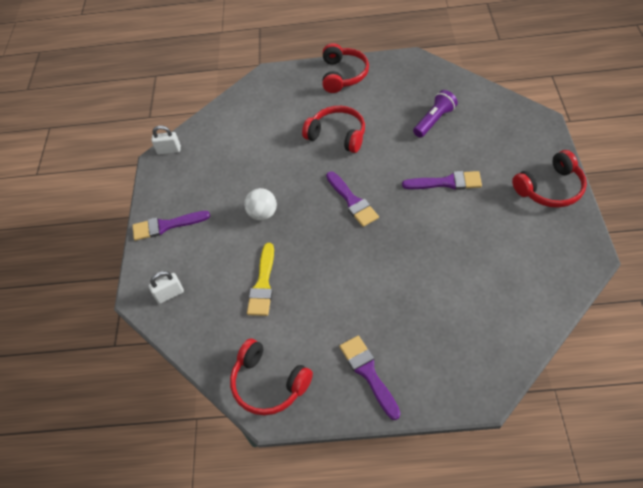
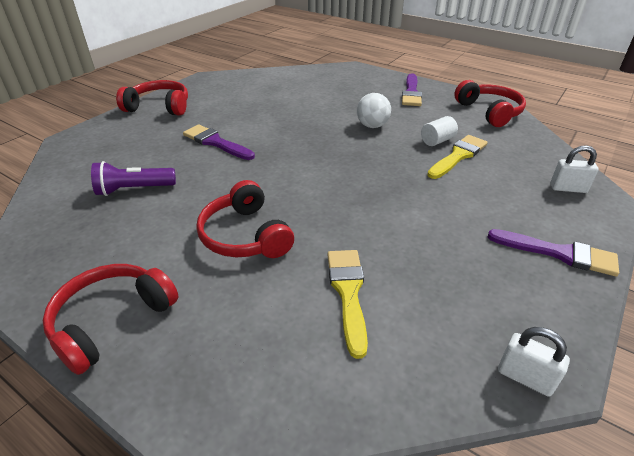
camera: 150 degrees left, 15 degrees down
white ball [244,188,277,220] -> white ball moved to [357,93,391,128]
purple brush [326,171,379,227] -> none
none -> yellow brush [327,250,368,359]
none -> white cylinder [421,116,458,146]

